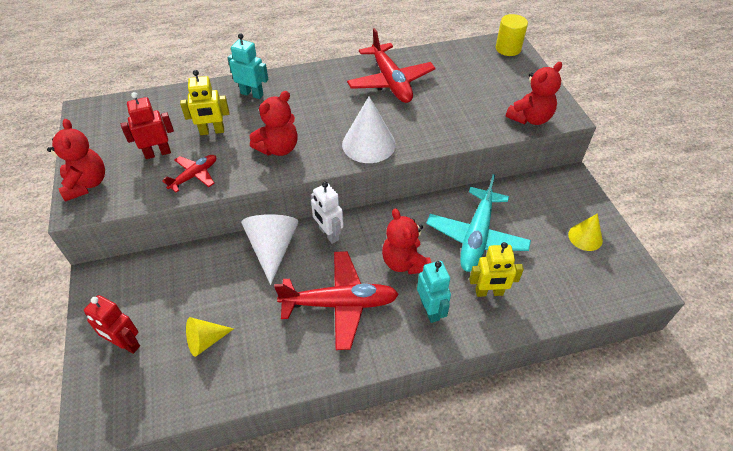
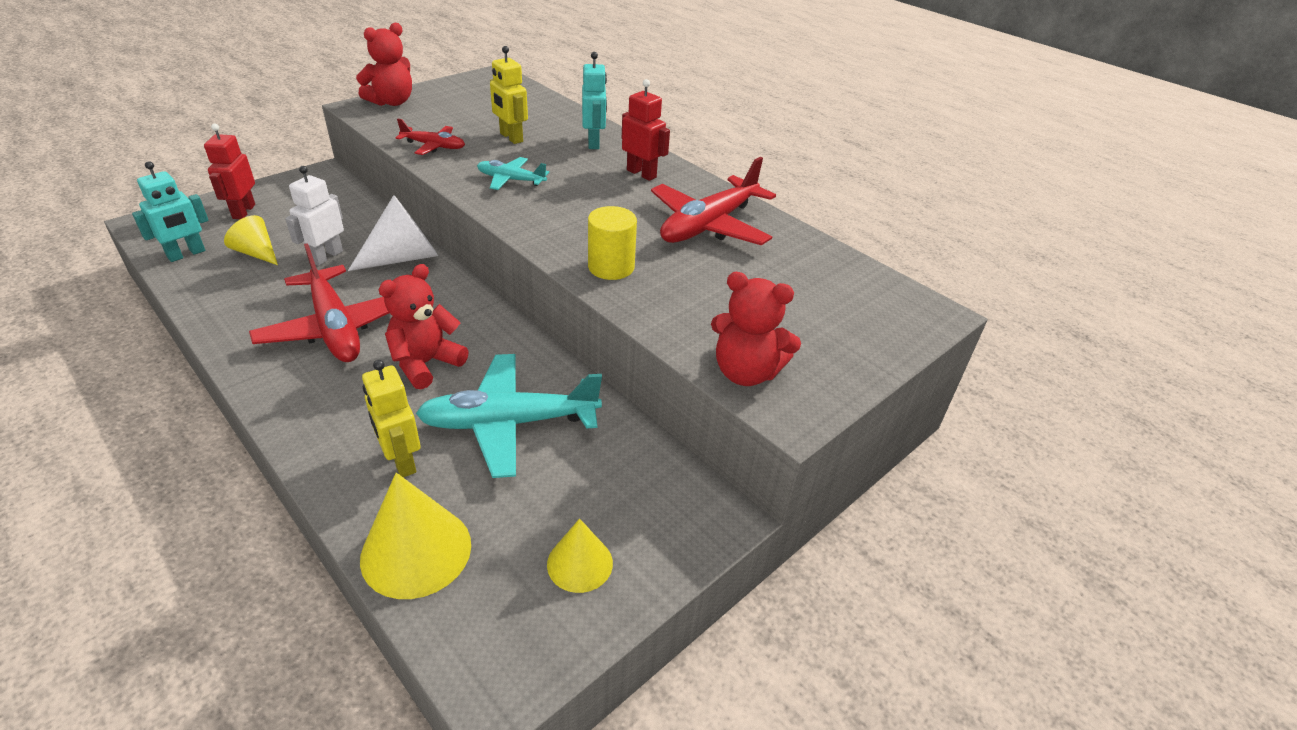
camera: 60 degrees right, 10 degrees down
red robot [121,92,174,159] -> red robot moved to [622,79,670,181]
red teddy bear [250,91,298,156] -> turquoise plane [477,157,549,190]
white robot [311,182,344,244] -> white robot moved to [285,166,344,266]
white cone [342,96,396,163] -> none
turquoise robot [417,261,451,323] -> turquoise robot moved to [132,161,209,262]
yellow cylinder [496,14,528,56] -> yellow cylinder moved to [588,206,637,280]
none -> yellow cone [360,472,471,599]

